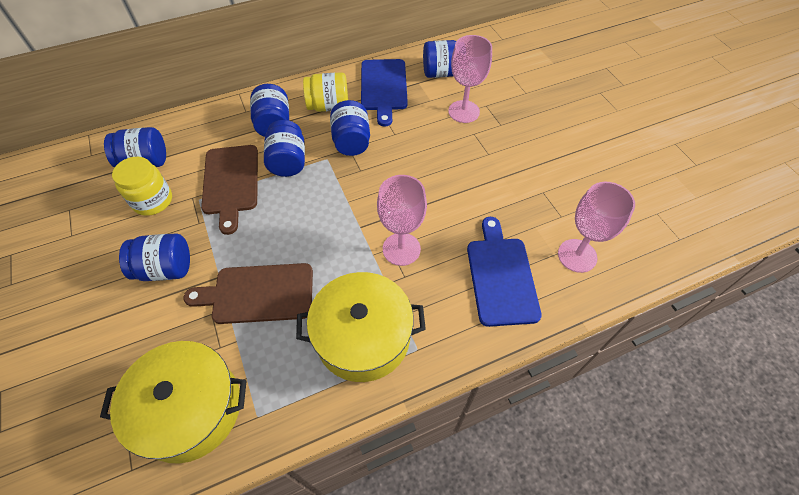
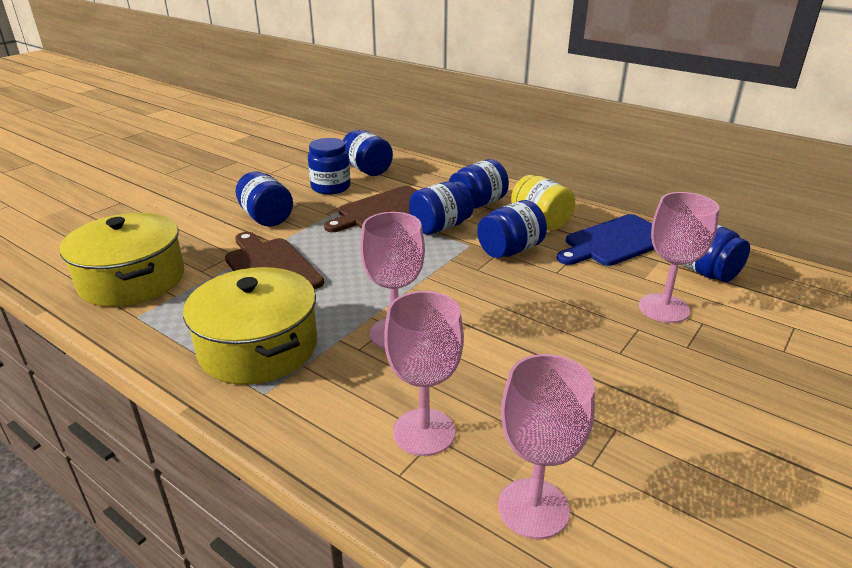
camera: 60 degrees right, 25 degrees down
yellow jar [112,157,172,216] -> blue jar [308,138,351,195]
blue cutting board [467,217,542,327] -> pink goblet [384,291,464,456]

